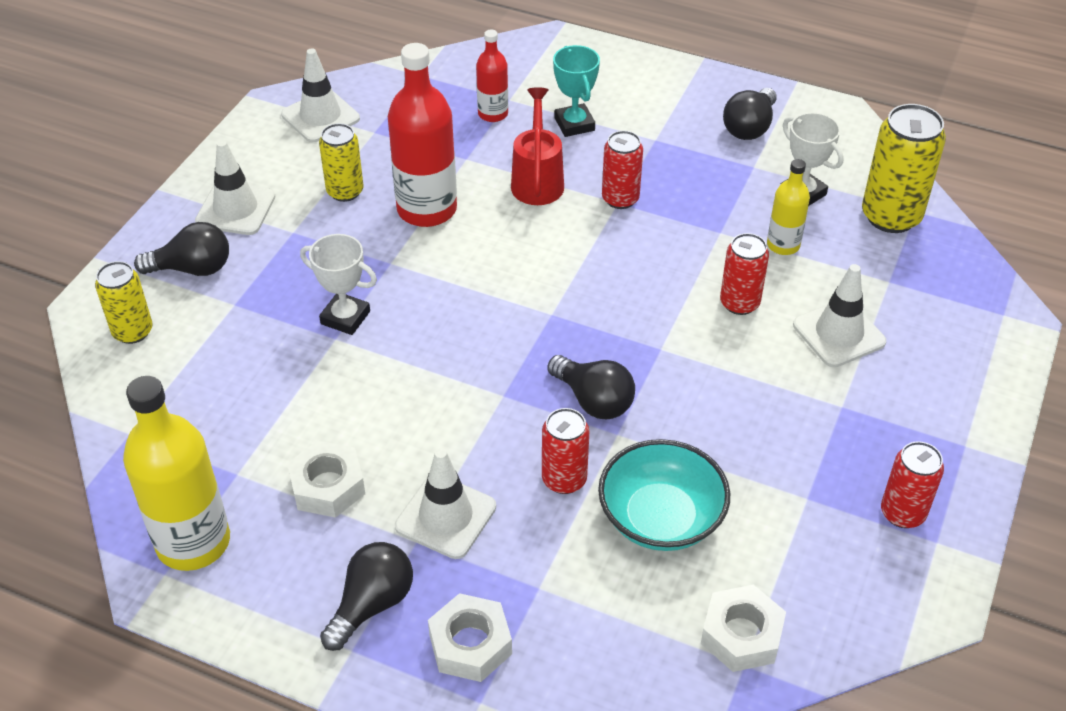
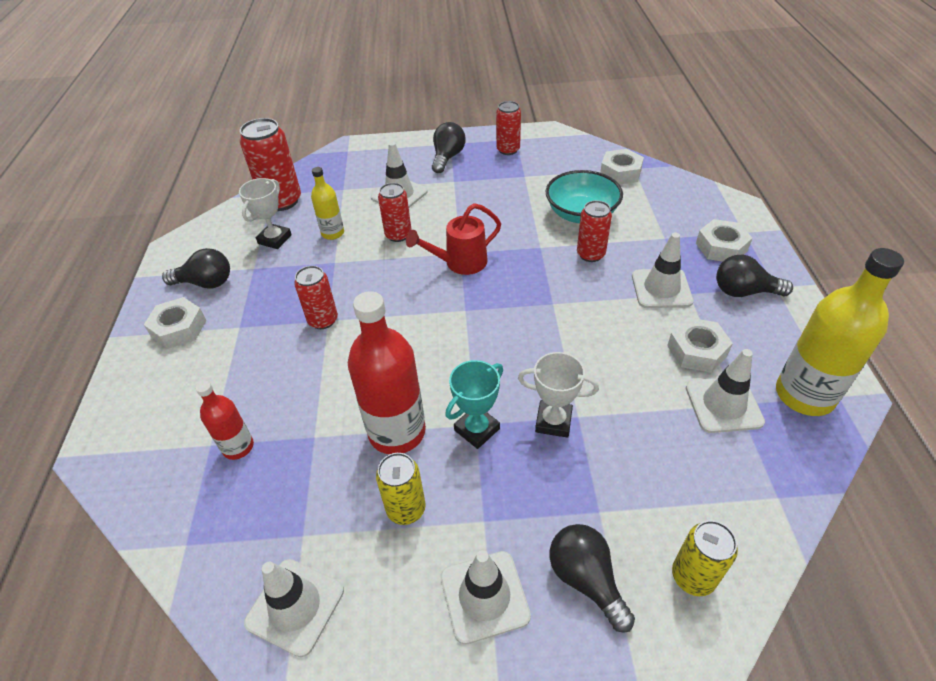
camera: 115 degrees left, 0 degrees up
white trophy [300,234,377,335] -> white trophy turned 75 degrees counterclockwise [518,352,599,438]
red watering can [511,87,564,205] -> red watering can moved to [406,203,501,275]
black light bulb [547,355,635,419] -> black light bulb moved to [432,122,466,173]
turquoise trophy [553,45,600,137] -> turquoise trophy moved to [445,360,503,449]
yellow can [862,104,946,233] -> red can [240,118,301,211]
none -> white nut [144,297,206,349]
none -> white traffic cone [686,349,765,433]

